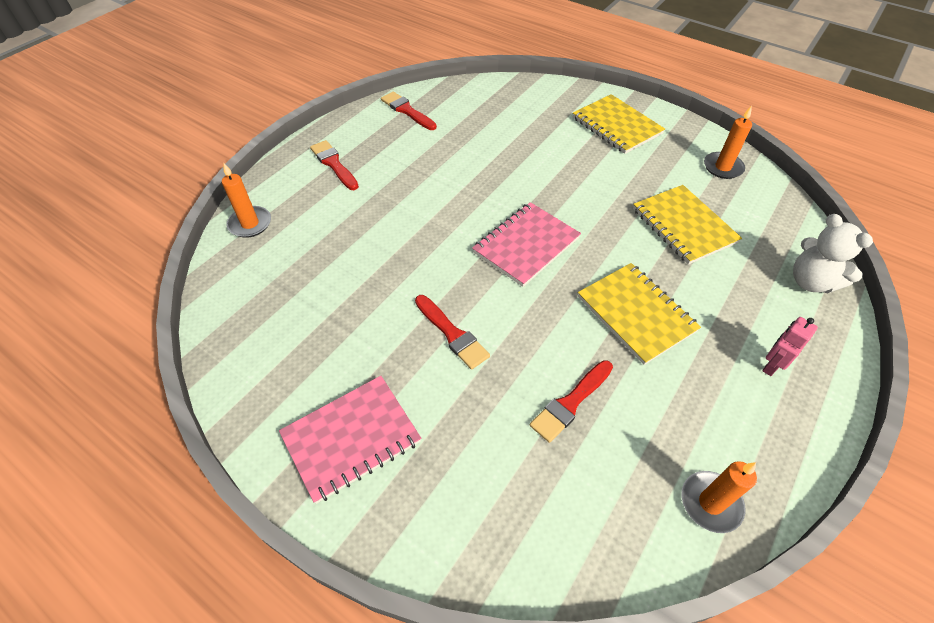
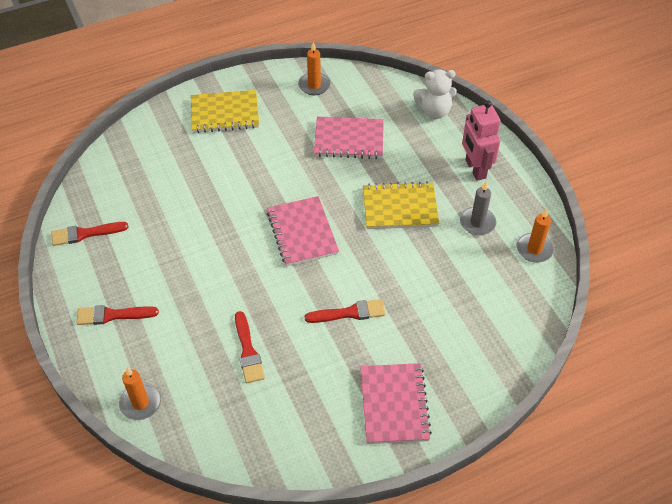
camera: 60 degrees left, 0 degrees up
red brush [530,360,613,443] -> red brush moved to [235,311,265,383]
yellow notebook [633,185,742,265] -> pink notebook [314,117,384,159]
pink robot [762,317,818,376] -> pink robot [462,100,501,181], size x1.76
none -> grey candle [460,182,496,235]

